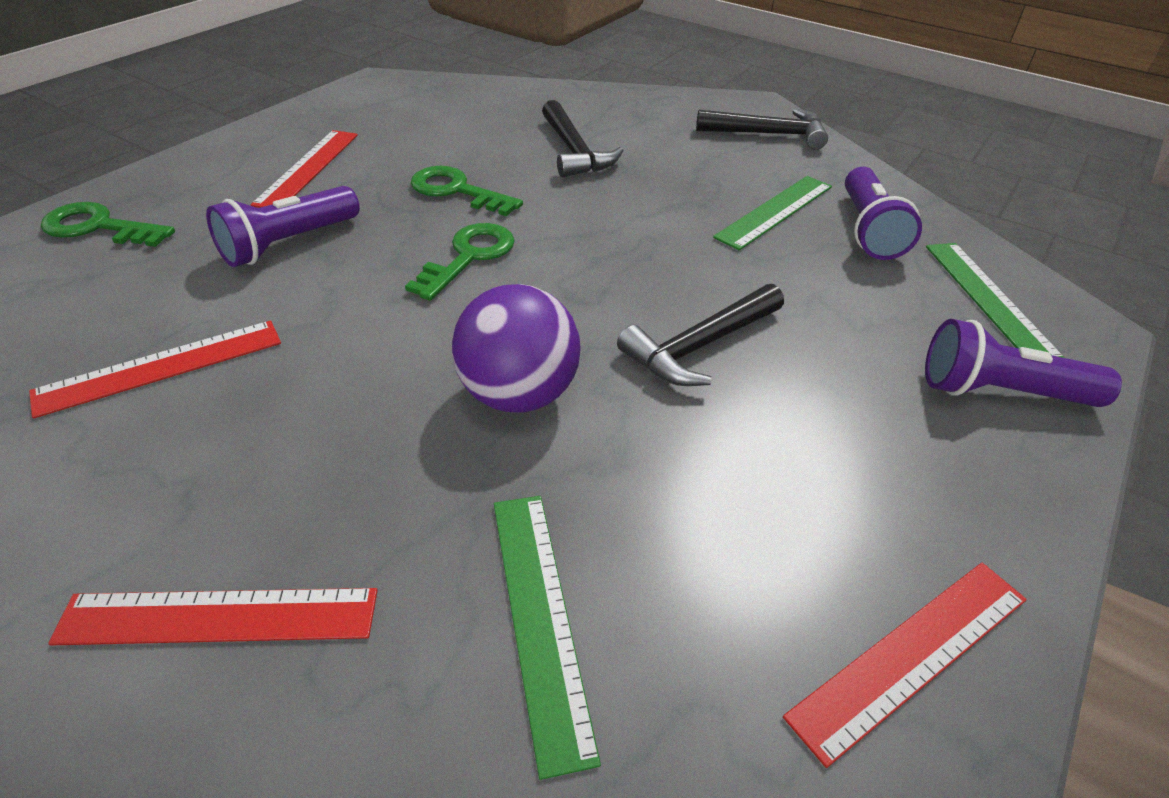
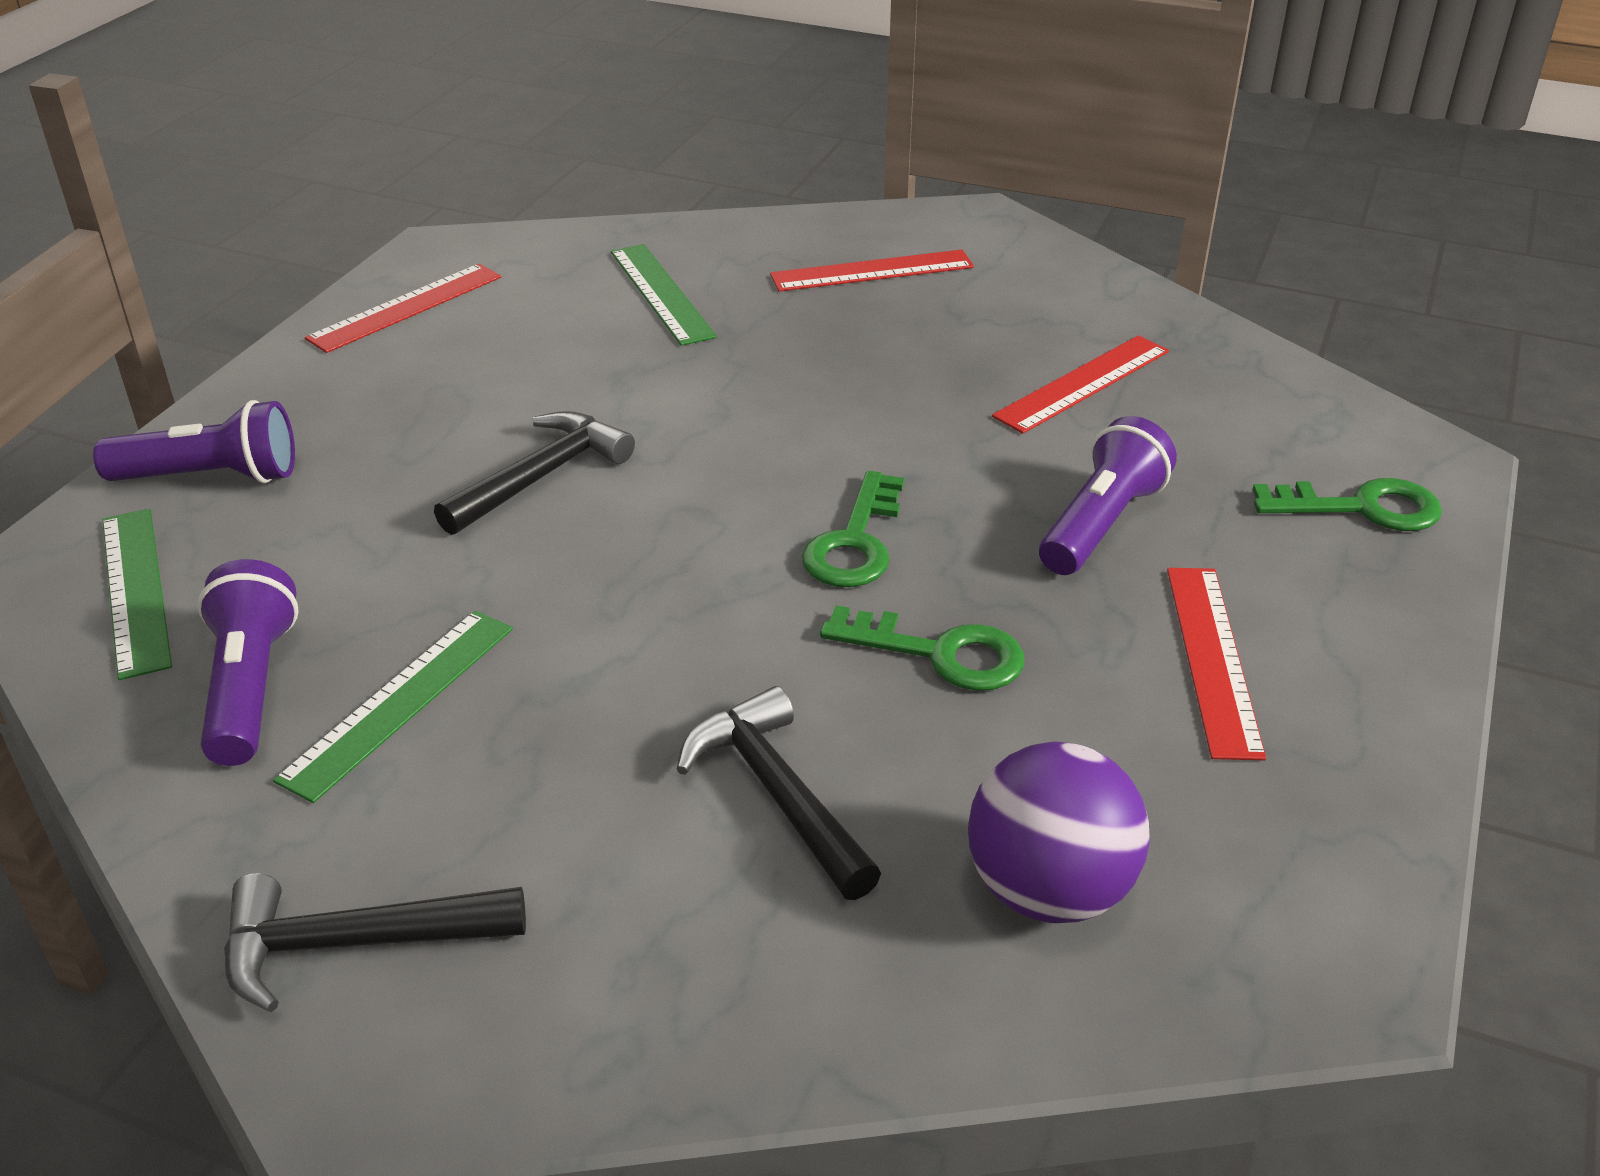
camera: 170 degrees right, 5 degrees down
purple ball [452,284,581,413] -> purple ball moved to [968,742,1150,923]

